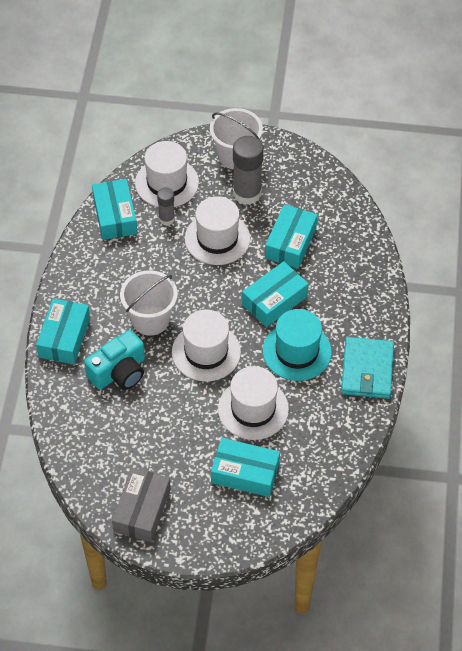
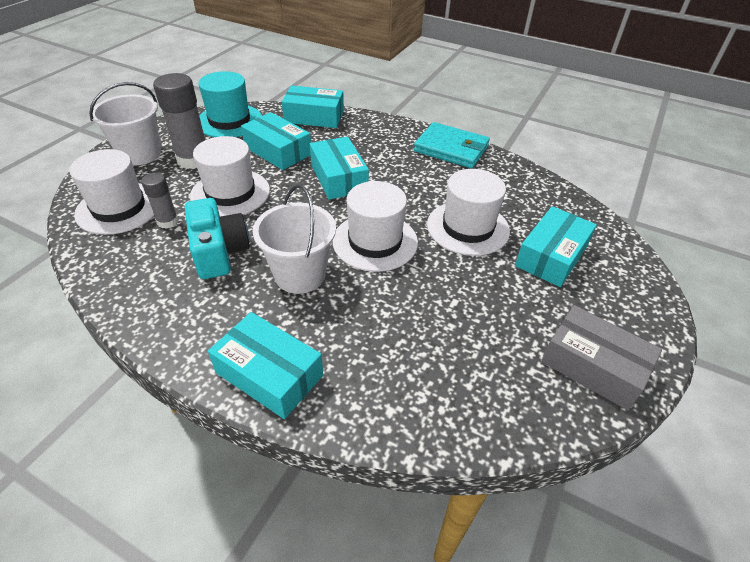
camera: 70 degrees left, 10 degrees down
turquoise camera [84,330,145,390] -> turquoise camera moved to [185,198,250,279]
turquoise box [92,179,137,240] -> turquoise box moved to [282,86,344,128]
turquoise hat [263,309,332,381] -> turquoise hat moved to [198,71,262,137]

